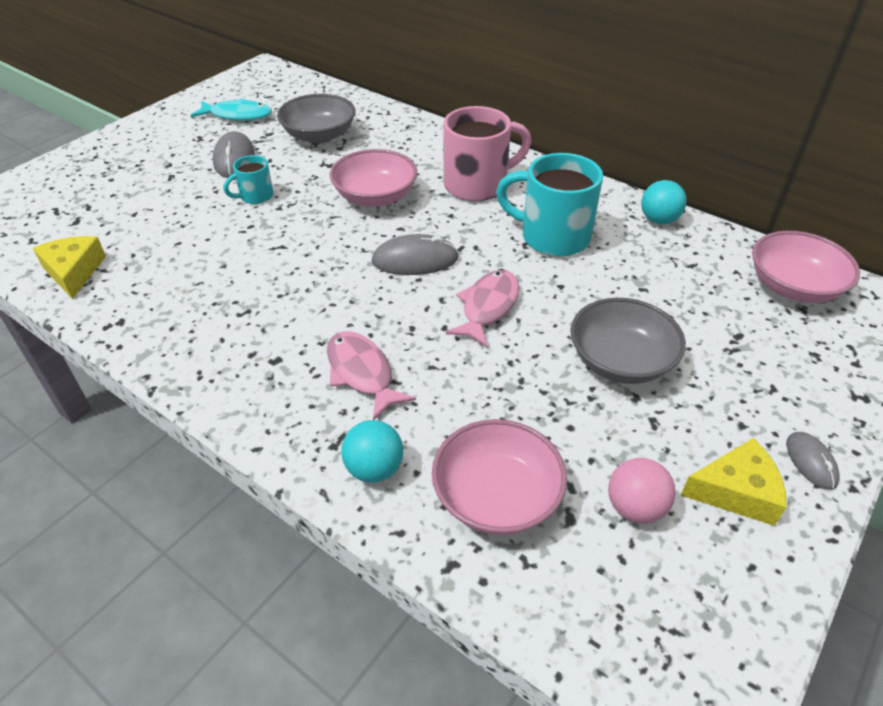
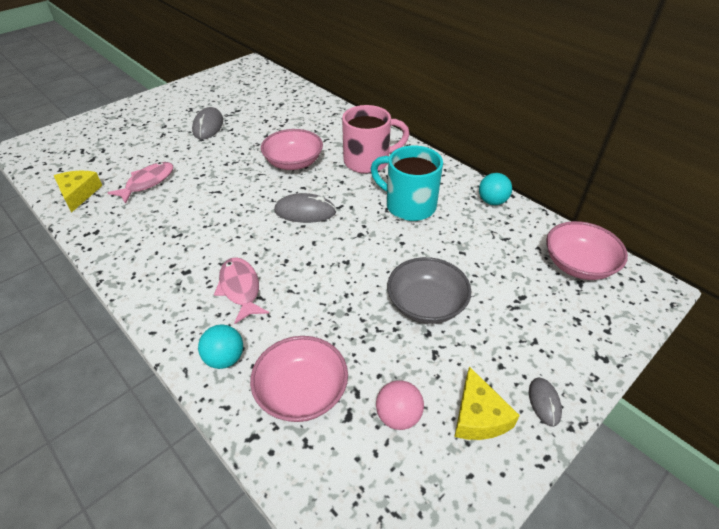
camera: 10 degrees right, 0 degrees up
turquoise fish [190,98,272,121] -> none
turquoise mug [224,155,274,204] -> none
grey bowl [277,94,355,144] -> none
pink fish [446,270,519,347] -> pink fish moved to [107,162,173,204]
yellow cheese [681,438,787,526] -> yellow cheese turned 75 degrees clockwise [454,366,520,440]

